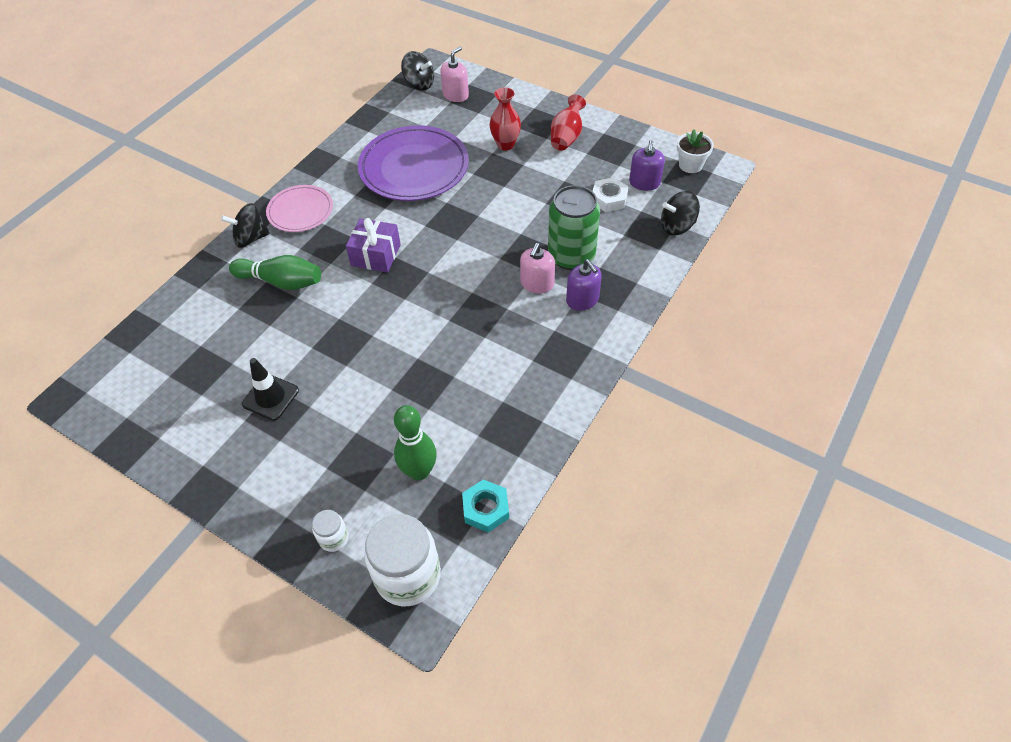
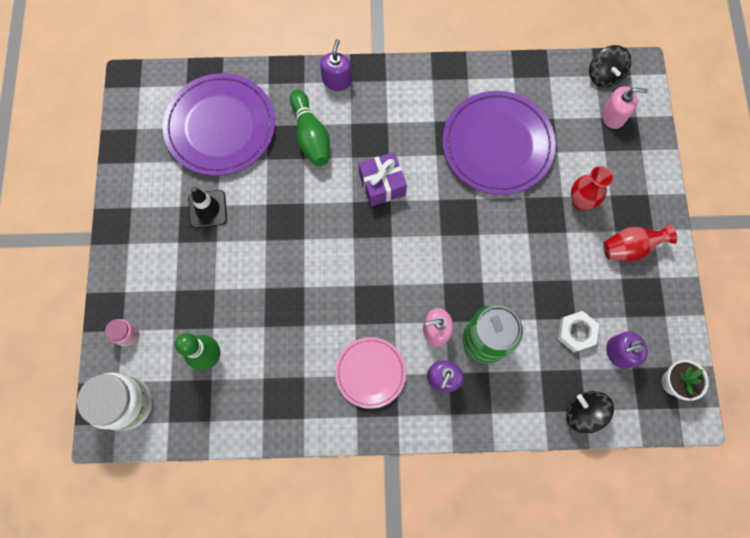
camera: 55 degrees right, 20 degrees up
black spinning top [221,203,270,248] -> purple soap dispenser [320,39,352,91]
pink plate [266,185,333,232] -> pink plate moved to [335,337,406,409]
white jar [312,510,349,552] -> pink jar [105,319,139,347]
turquoise nut [462,479,509,533] -> none
none -> purple plate [163,73,275,176]

